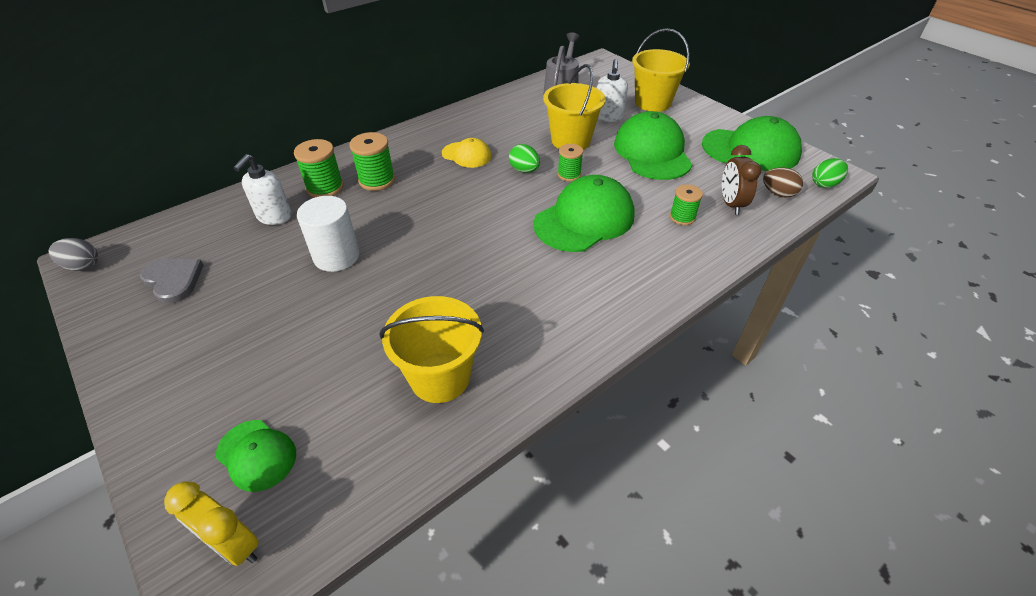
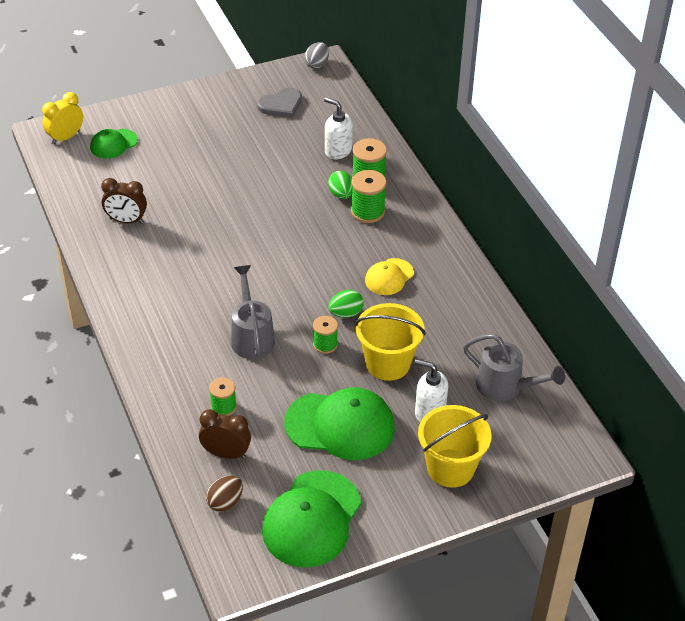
camera: 105 degrees right, 0 degrees up
white cylinder [297,196,360,272] -> none
yellow bucket [380,296,484,403] -> brown clock [101,178,147,224]
green cap [533,175,635,252] -> grey watering can [231,265,275,359]
green egg [812,158,848,188] -> green egg moved to [328,171,352,199]

